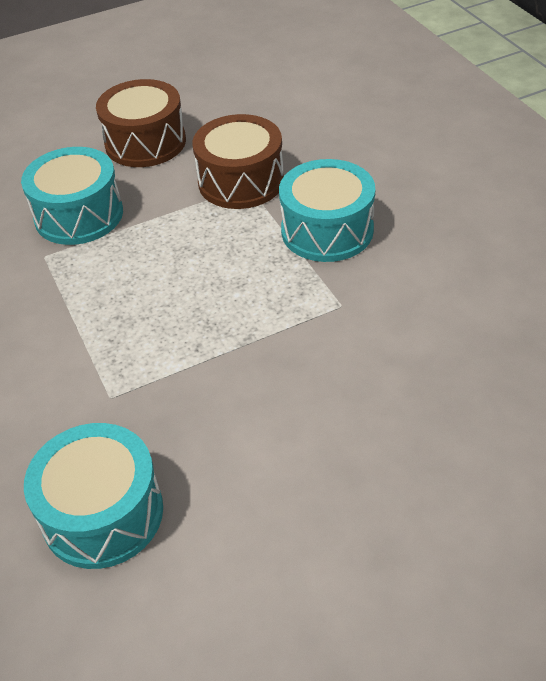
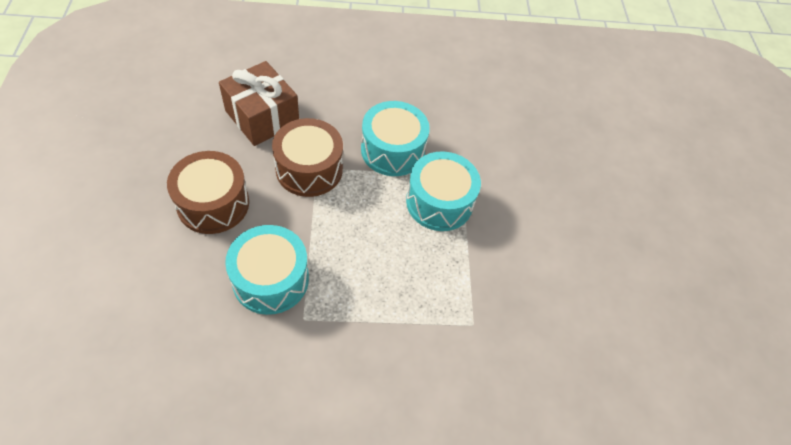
camera: 75 degrees left, 10 degrees up
turquoise drum [24,423,163,569] -> turquoise drum moved to [406,151,481,231]
none -> brown gift [219,61,299,146]

